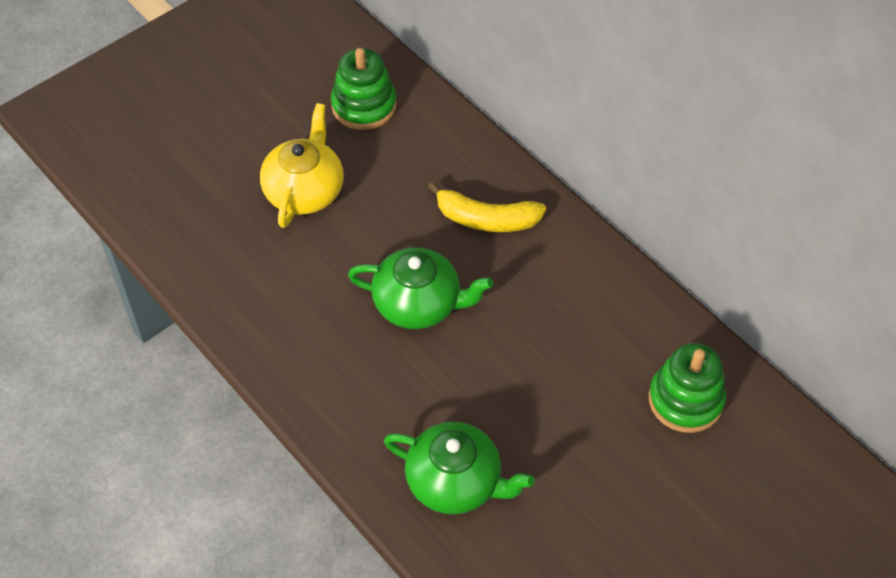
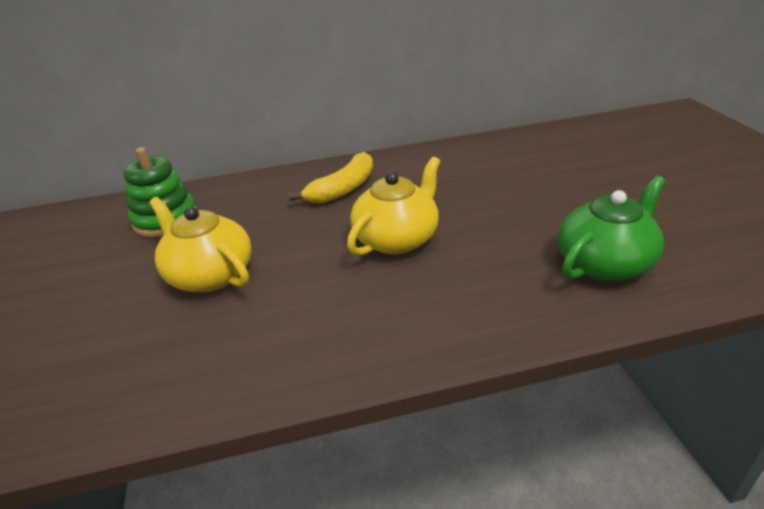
camera: 60 degrees left, 20 degrees down
green teapot [348,247,493,329] -> yellow teapot [347,157,440,256]
green stacking toy [649,343,726,433] -> none

